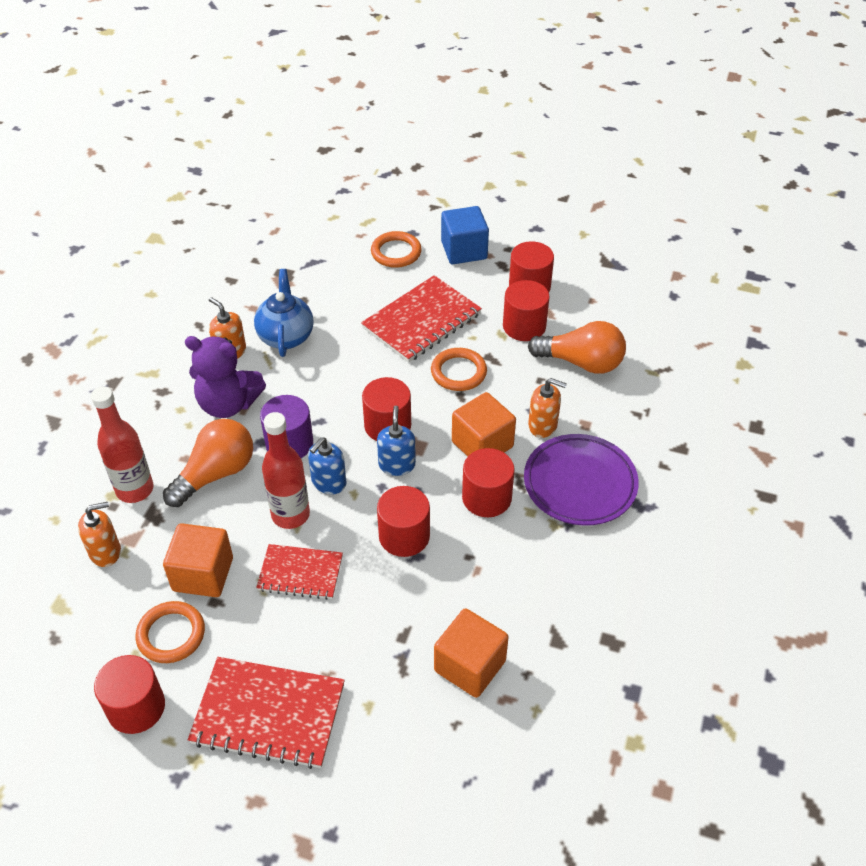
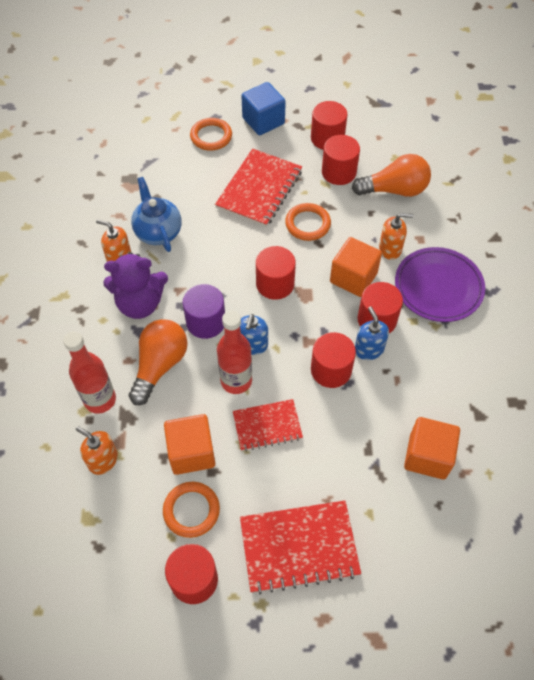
camera: 20 degrees left, 10 degrees up
orange soap dispenser [78,502,121,567] -> orange soap dispenser turned 105 degrees counterclockwise [76,426,118,475]
blue soap dispenser [377,406,416,476] -> blue soap dispenser moved to [355,306,389,360]

